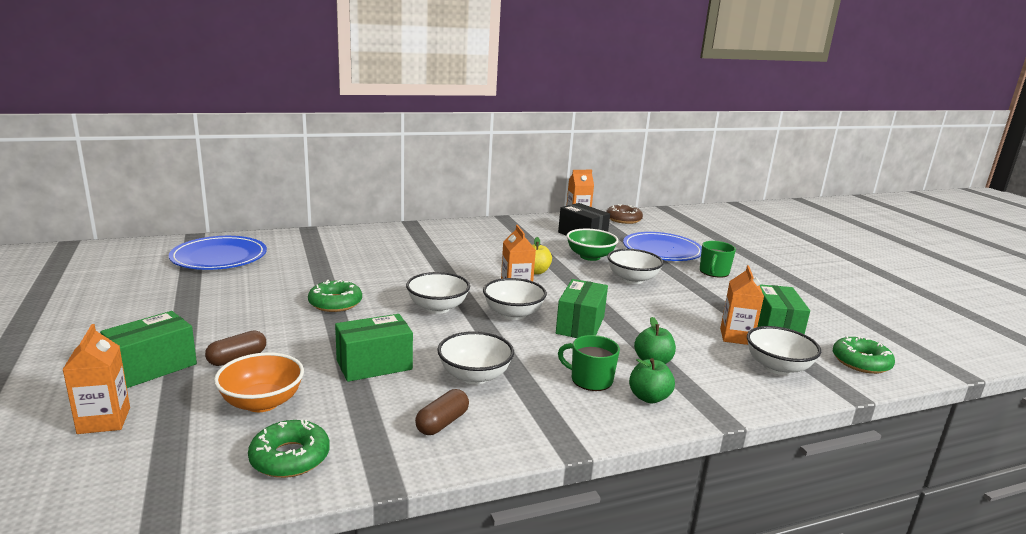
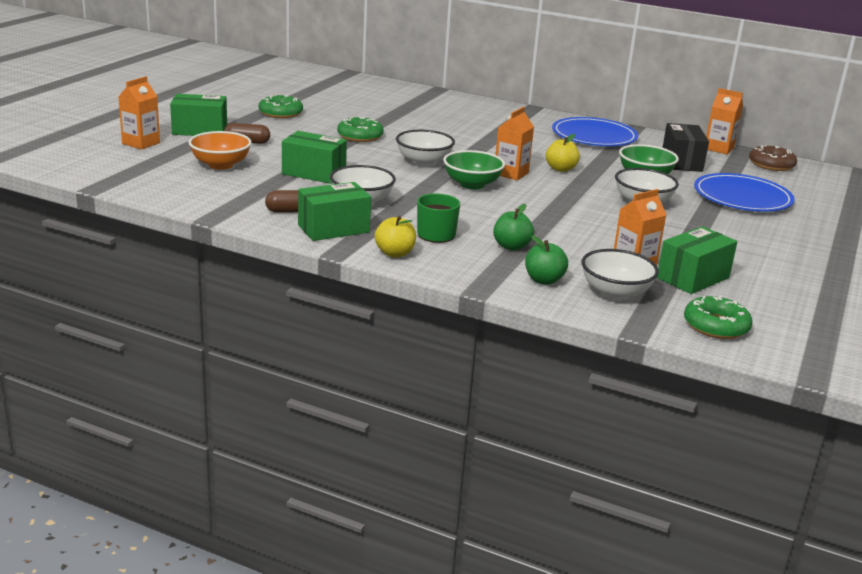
camera: 45 degrees right, 5 degrees up
blue plate [169,236,267,270] -> blue plate moved to [552,117,638,146]
green donut [248,419,330,478] -> green donut moved to [259,95,303,118]
white bowl [483,278,547,320] -> green bowl [443,150,505,189]
green box [556,279,608,338] -> green box moved to [298,182,371,241]
green apple [629,358,675,403] -> green apple moved to [525,235,568,285]
green mug [700,241,736,278] -> none
none -> yellow apple [375,216,416,258]

